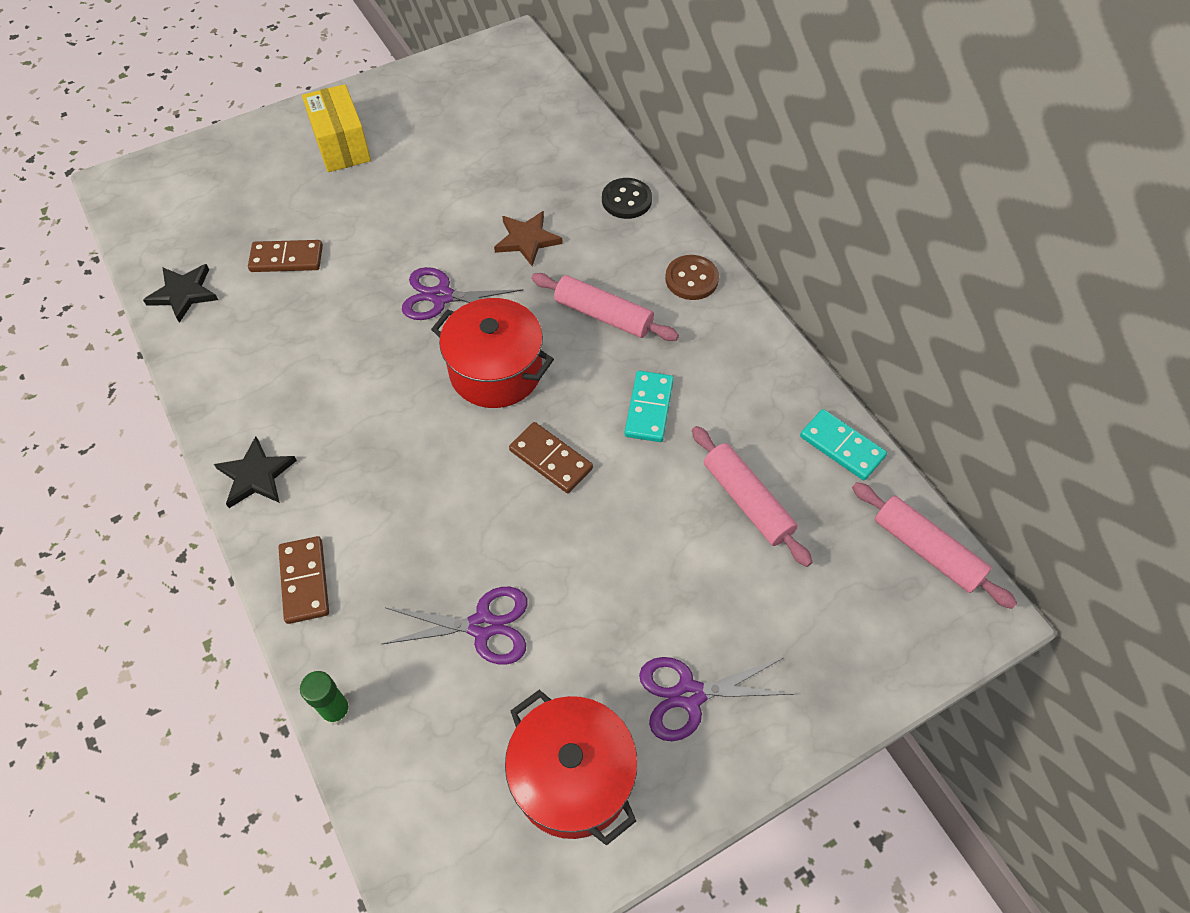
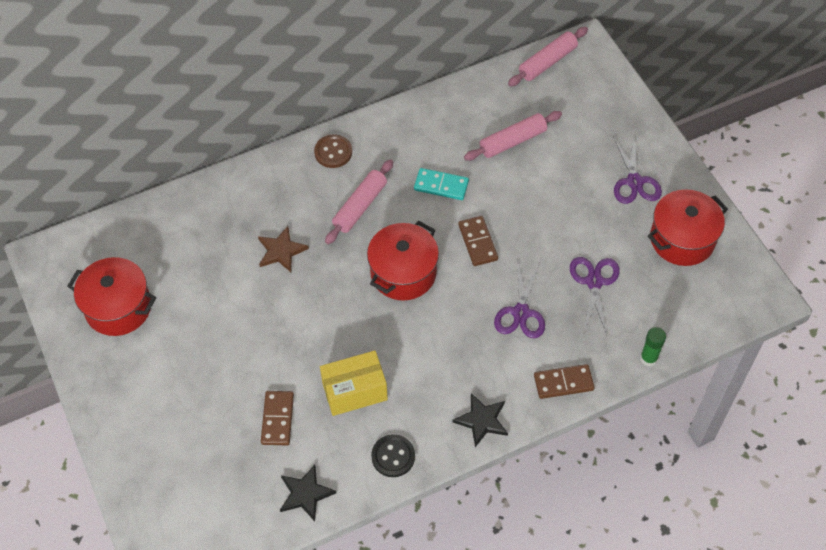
camera: 85 degrees left, 0 degrees up
yellow box [302,84,371,172] -> yellow box moved to [320,351,388,416]
purple scissors [402,267,524,320] -> purple scissors moved to [494,262,545,338]
brown domino [509,422,593,493] -> brown domino turned 60 degrees counterclockwise [458,216,498,266]
black button [602,178,652,219] -> black button moved to [371,434,415,477]
turquoise domino [800,409,887,480] -> none
none -> red pot [67,257,156,336]

